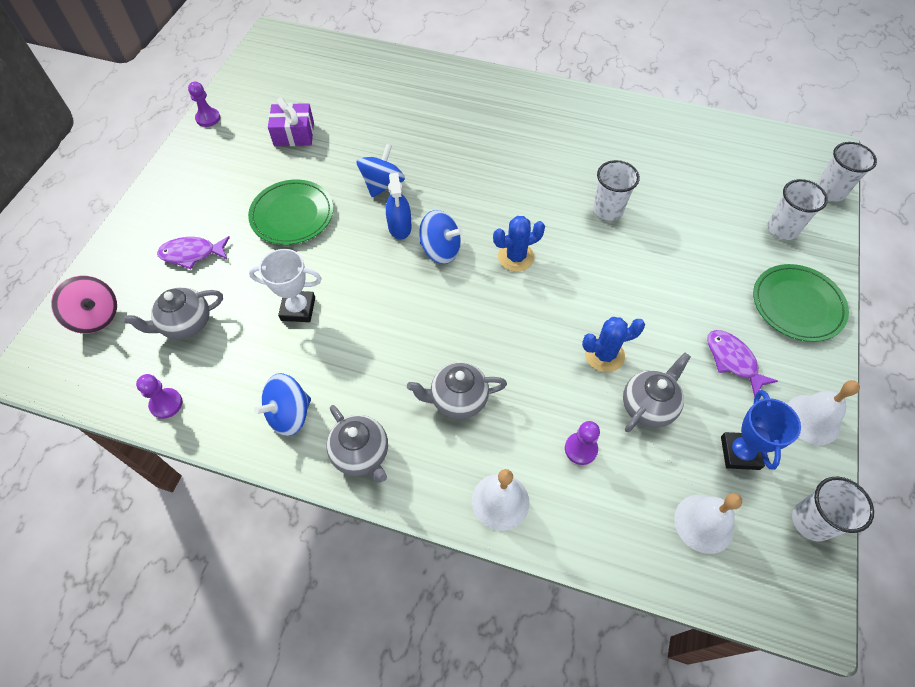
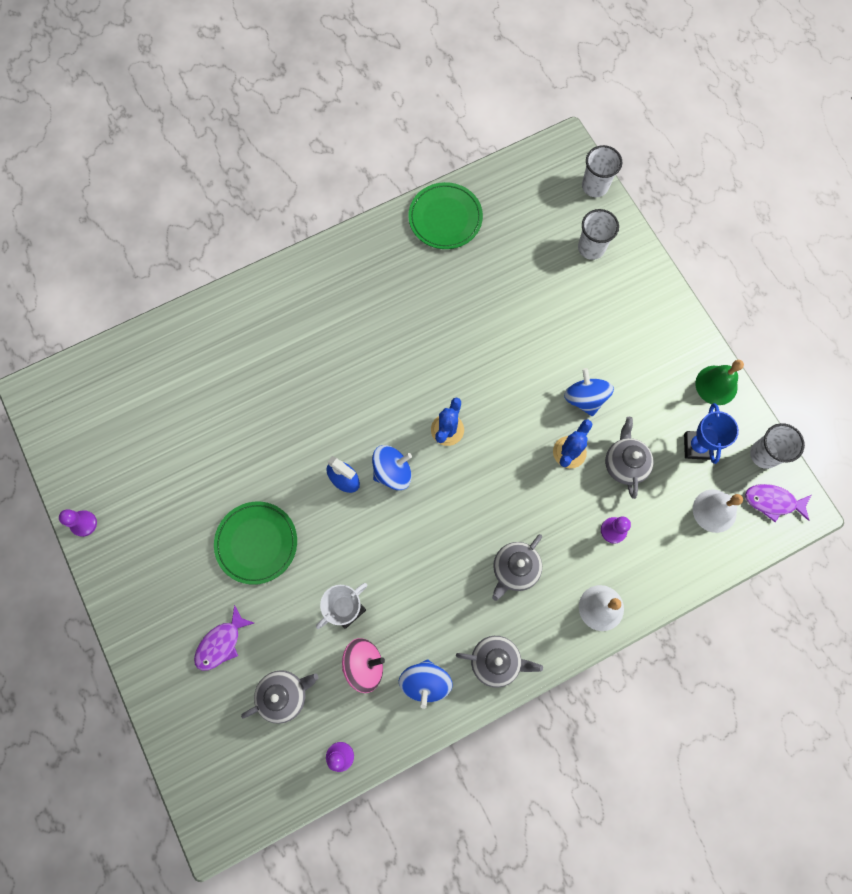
camera: 45 degrees left, 15 degrees up
pink spinning top [51,276,117,334] -> pink spinning top moved to [342,638,385,693]
grey teapot [123,287,223,339] -> grey teapot turned 135 degrees counterclockwise [241,670,319,724]
purple gift [268,98,314,146] -> none
blue spinning top [357,144,405,197] -> blue spinning top moved to [564,368,614,416]
white cup [593,160,640,221] -> none
purple fish [707,330,778,397] -> purple fish moved to [745,484,811,522]
blue trophy [721,390,801,470] -> blue trophy turned 45 degrees clockwise [684,403,739,464]
green plate [753,264,849,342] -> green plate moved to [408,182,483,249]
white bell [787,380,860,445] -> green bell [695,360,744,405]

